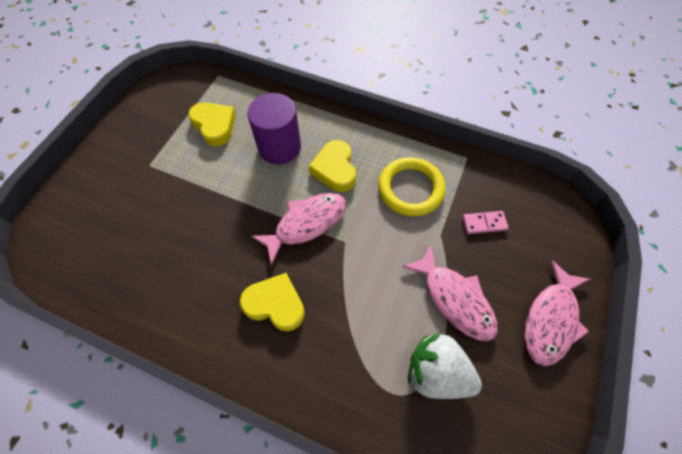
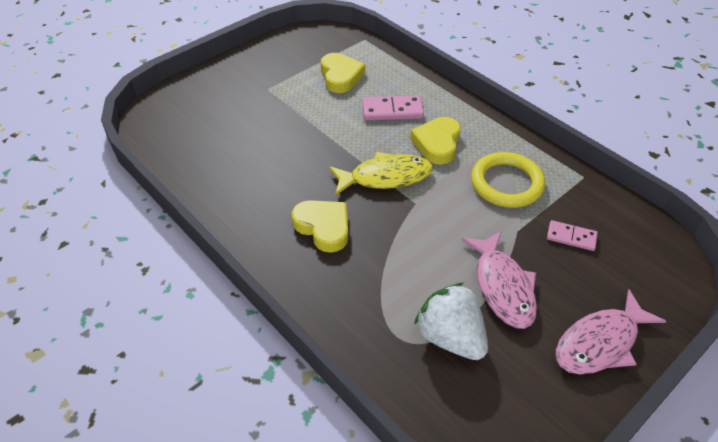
camera: 25 degrees right, 15 degrees down
purple cylinder [247,93,301,165] -> pink domino [362,95,424,120]
pink fish [251,193,346,265] -> yellow fish [329,152,433,196]

